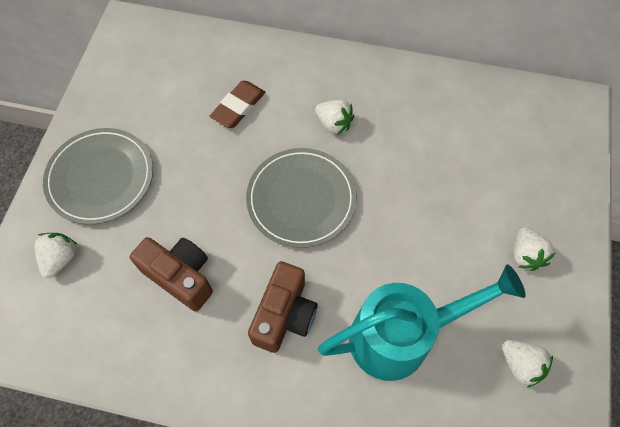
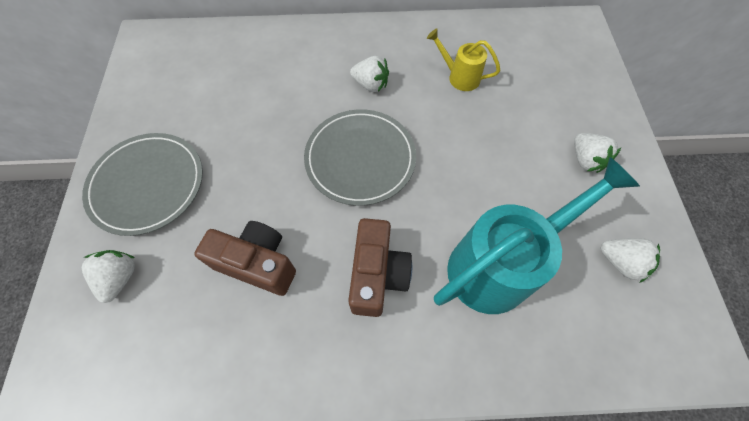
camera: 15 degrees left, 0 degrees up
brown eraser [210,80,265,128] -> none
none -> yellow watering can [427,28,500,91]

